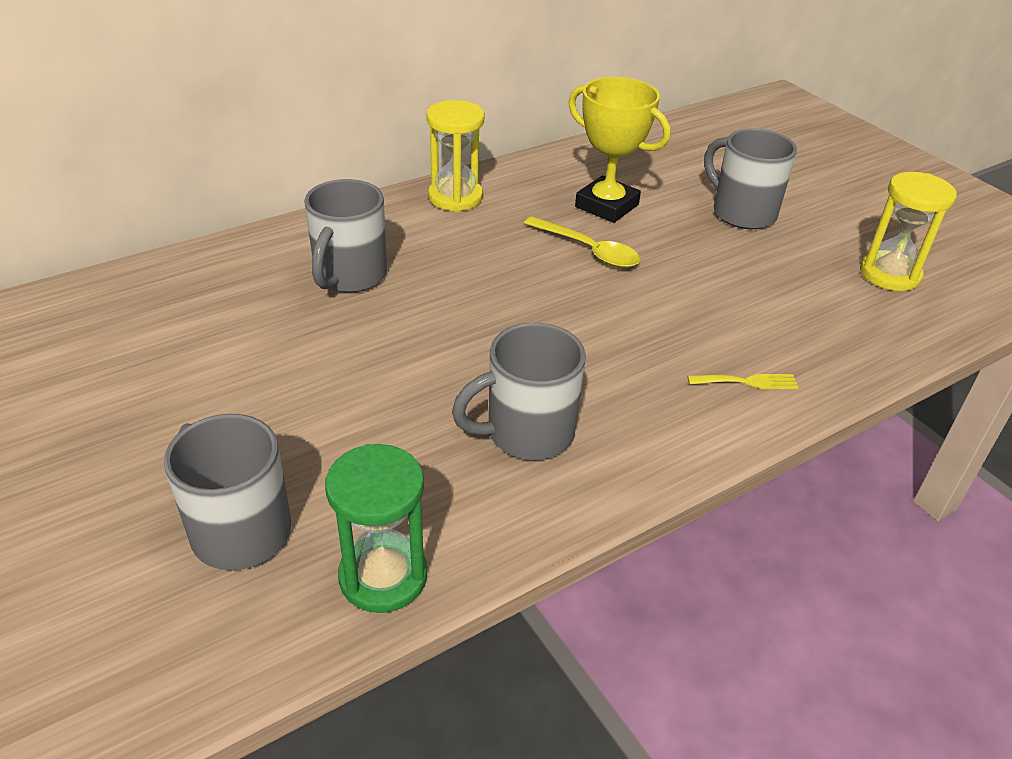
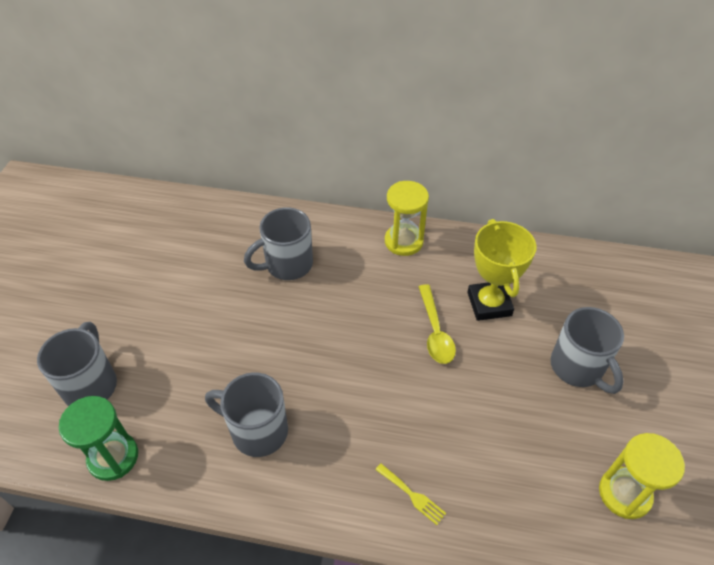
camera: 45 degrees right, 10 degrees up
grey mug [704,128,797,229] -> grey mug turned 150 degrees clockwise [551,307,624,394]

